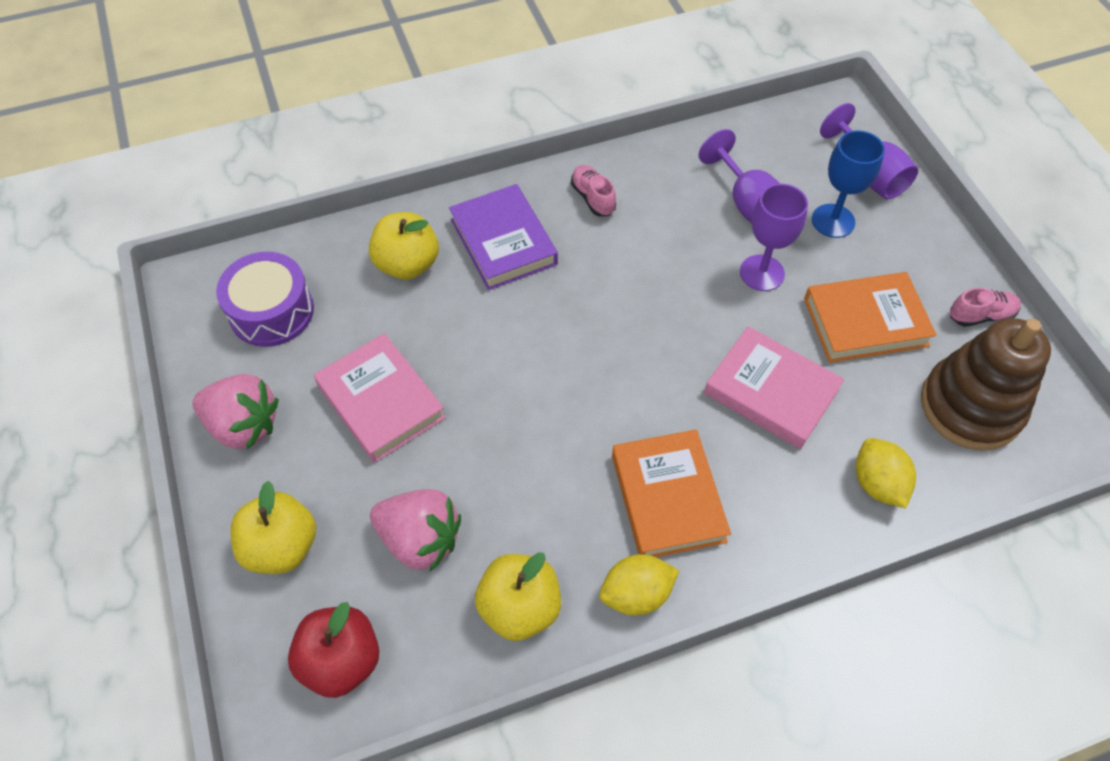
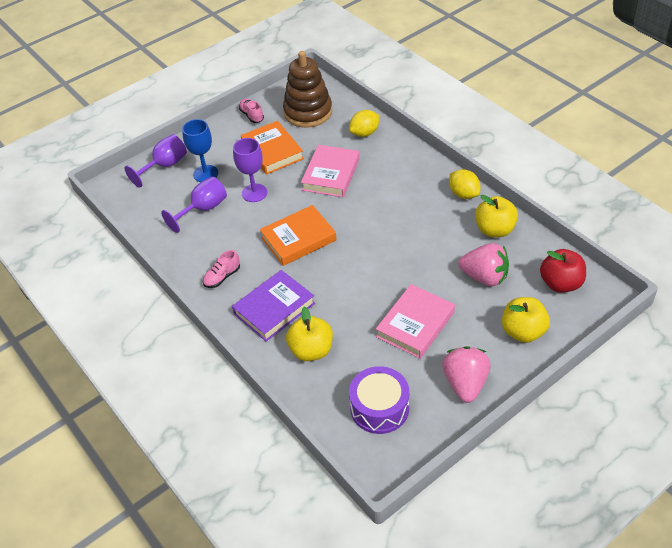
camera: 105 degrees left, 10 degrees down
pink strawberry [370,489,461,572] -> pink strawberry turned 105 degrees clockwise [458,243,509,286]
orange book [612,429,731,557] -> orange book moved to [260,205,337,266]

